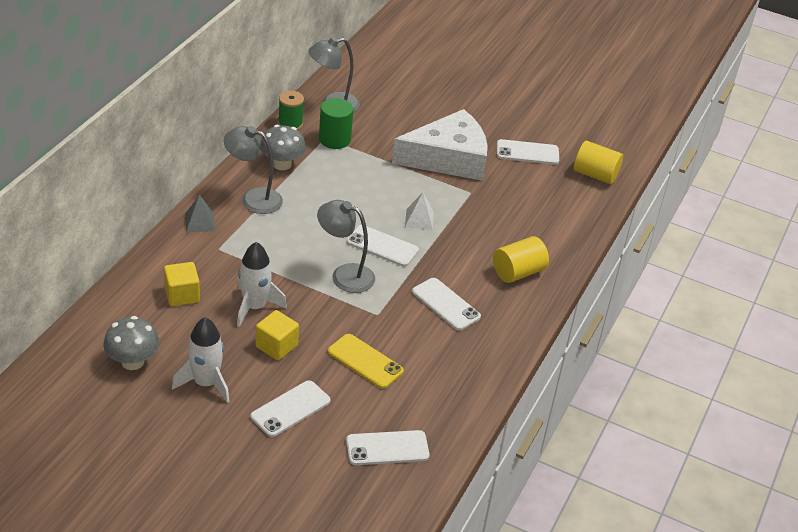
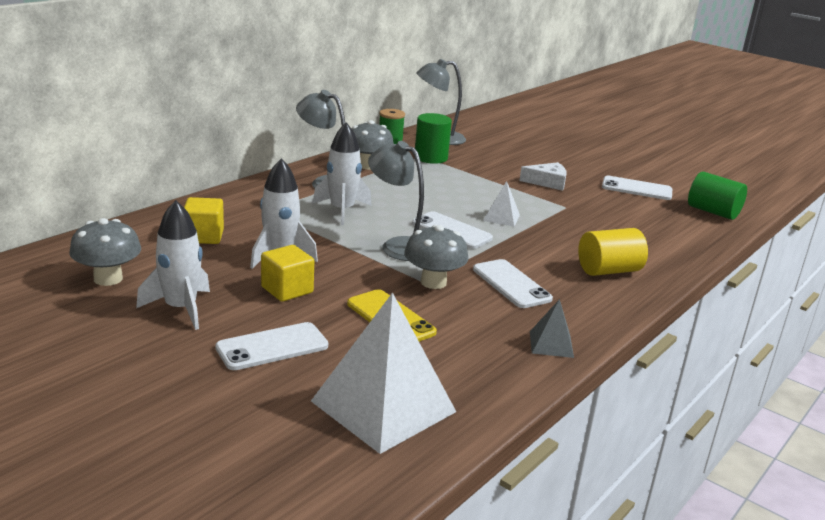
camera: 15 degrees right, 15 degrees down
grey pyramid [185,195,215,232] -> grey pyramid moved to [530,299,574,358]
white phone [346,430,430,465] -> white pyramid [311,292,456,454]
white cheese [392,109,488,181] -> white cheese [519,162,567,191], size x0.45
yellow cylinder [574,141,623,184] -> green cylinder [688,172,747,220]
none -> white rocket [312,122,372,225]
none -> grey mushroom [404,225,468,289]

